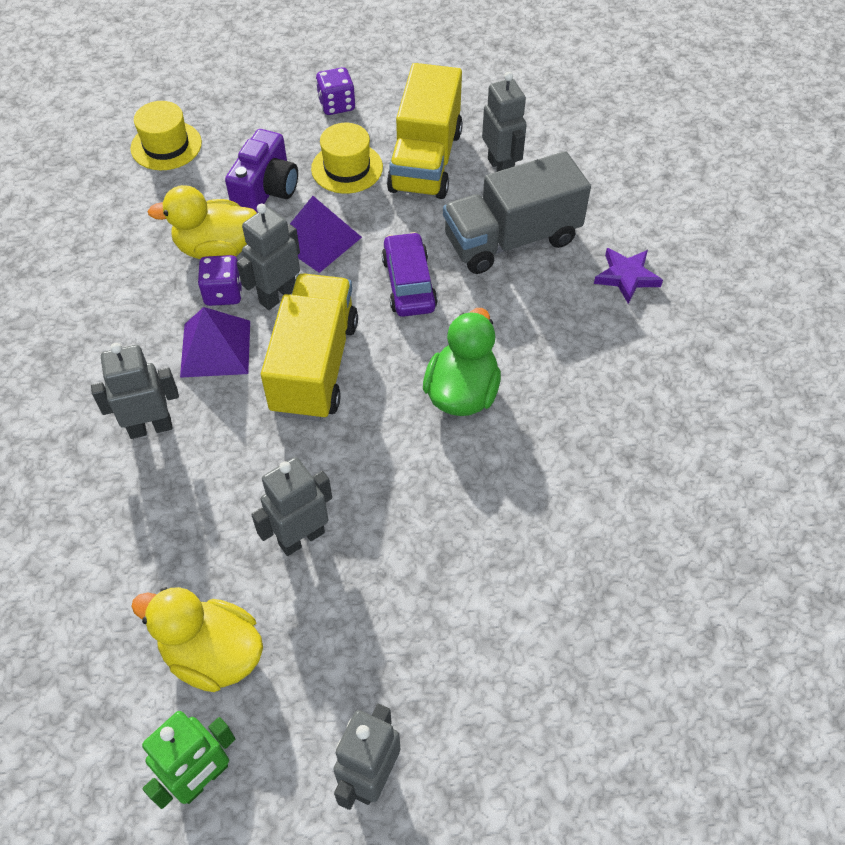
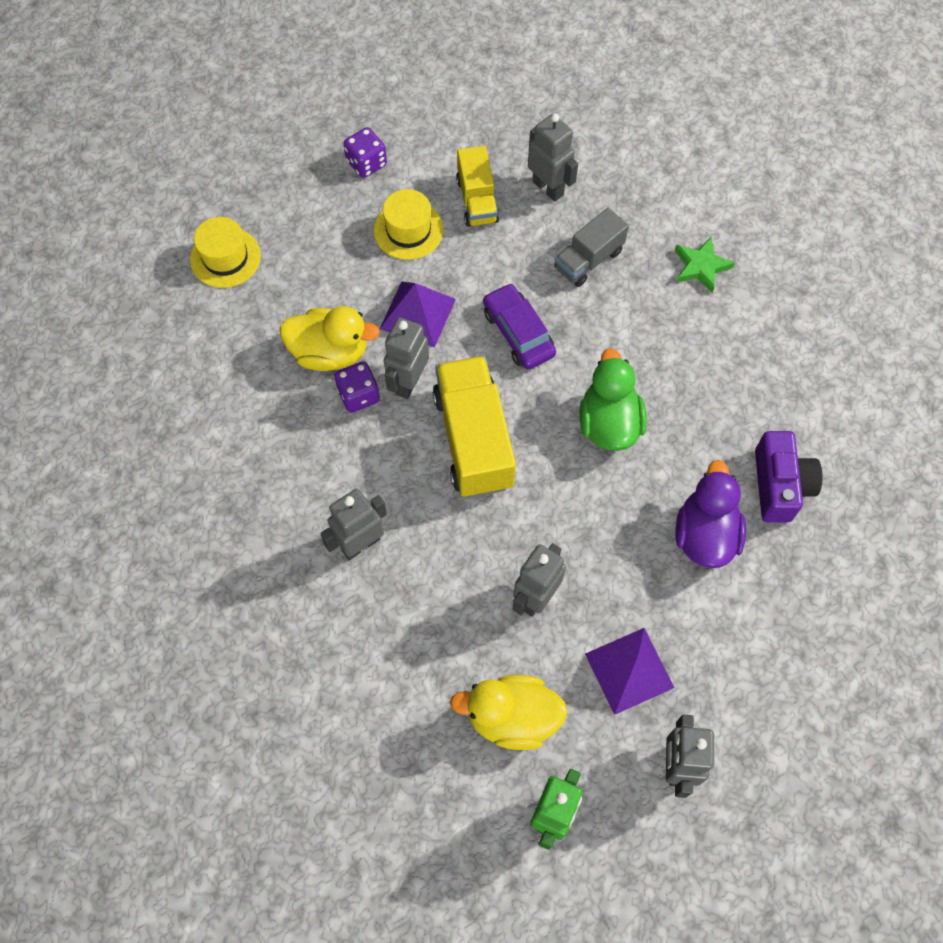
camera: 20 degrees left, 10 degrees up
yellow duck [147,185,257,259] -> yellow duck turned 150 degrees counterclockwise [279,306,380,371]
purple pyramid [180,307,250,378] -> purple pyramid moved to [585,628,675,715]
purple camera [225,129,298,213] -> purple camera moved to [755,431,822,522]
yellow truck [387,63,463,199] -> yellow truck [456,146,499,227], size x0.60
grey truck [443,151,591,274] -> grey truck [554,208,629,287], size x0.60
purple star [594,248,663,304] -> green star [675,236,735,293]
none -> purple duck [675,460,746,568]

